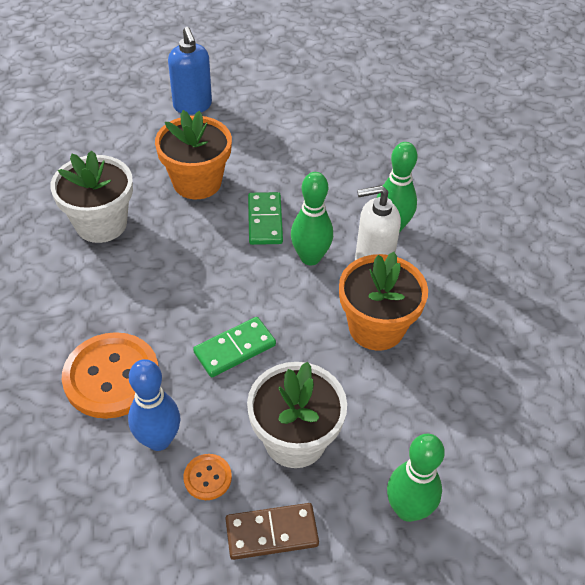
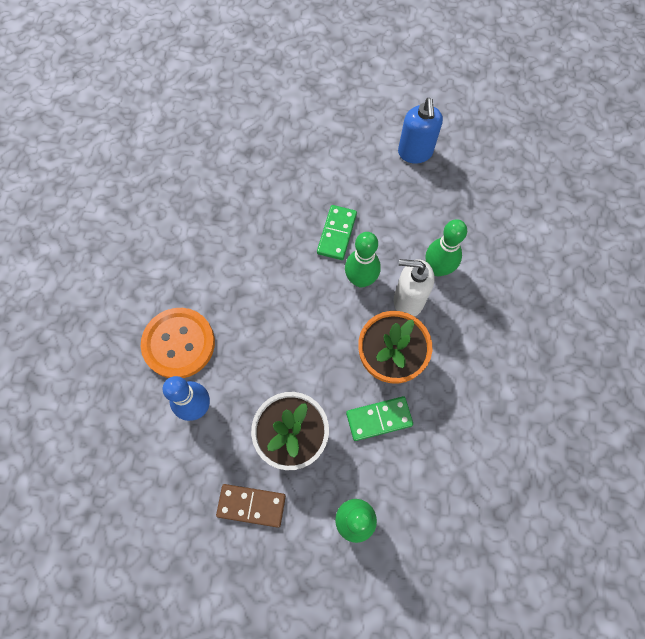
camera: 20 degrees right, 20 degrees up
white flower pot [50,150,133,243] -> none
orange flower pot [155,110,232,199] -> none
blue soap dispenser [168,27,212,115] -> blue soap dispenser moved to [398,98,443,164]
orange button [184,454,232,500] -> none
green domino [193,317,276,377] -> green domino moved to [346,396,413,441]

